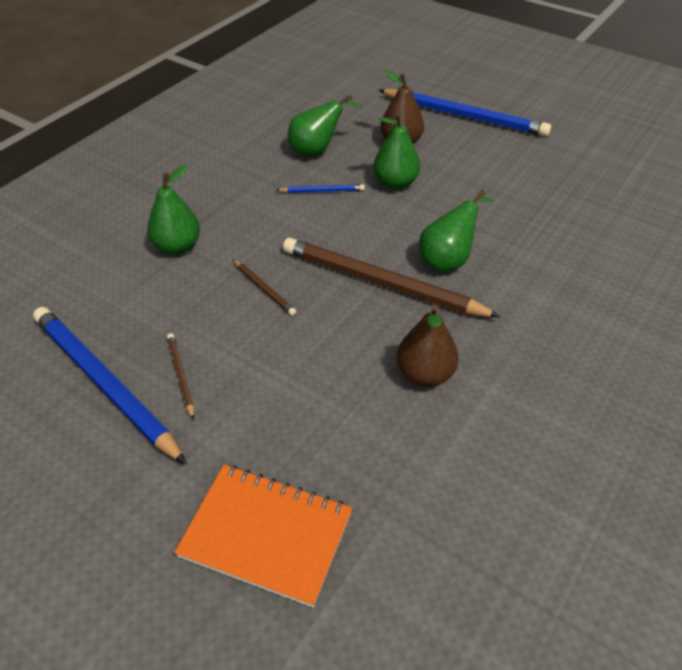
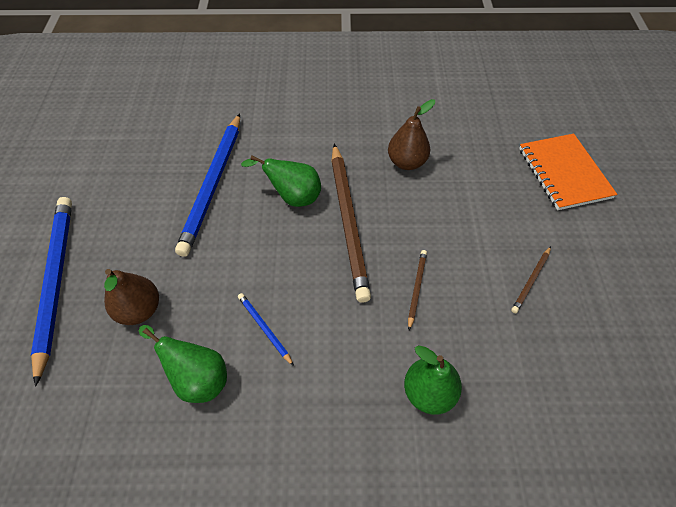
camera: 125 degrees left, 10 degrees up
blue pencil [33,307,187,464] -> blue pencil moved to [175,113,240,257]
green pear [373,113,420,190] -> none

